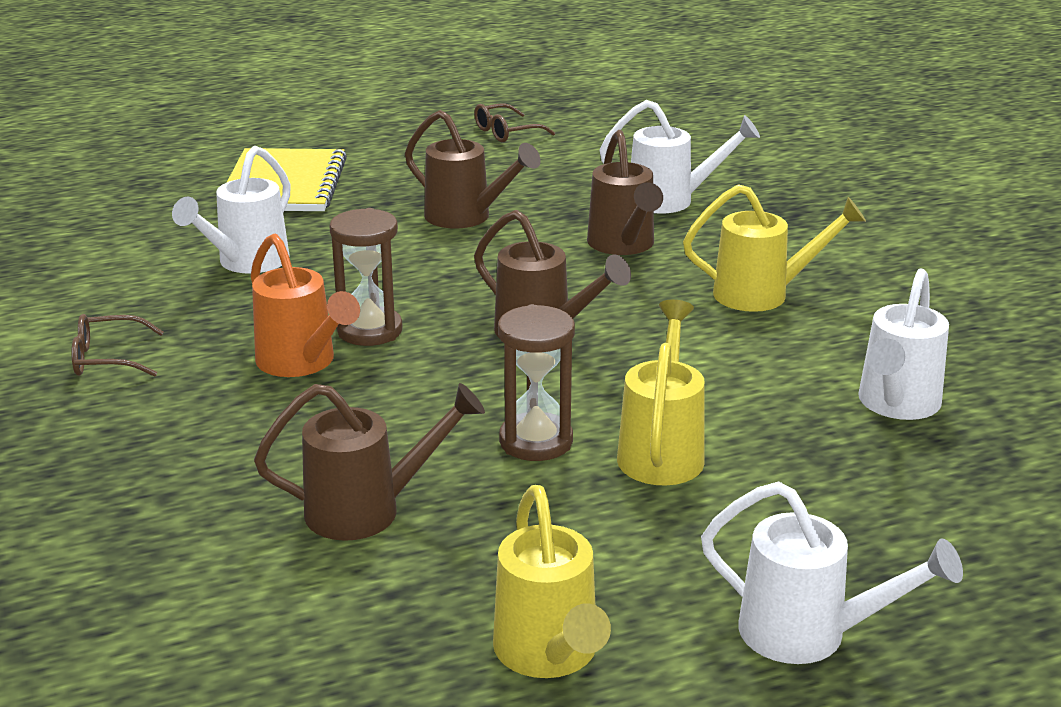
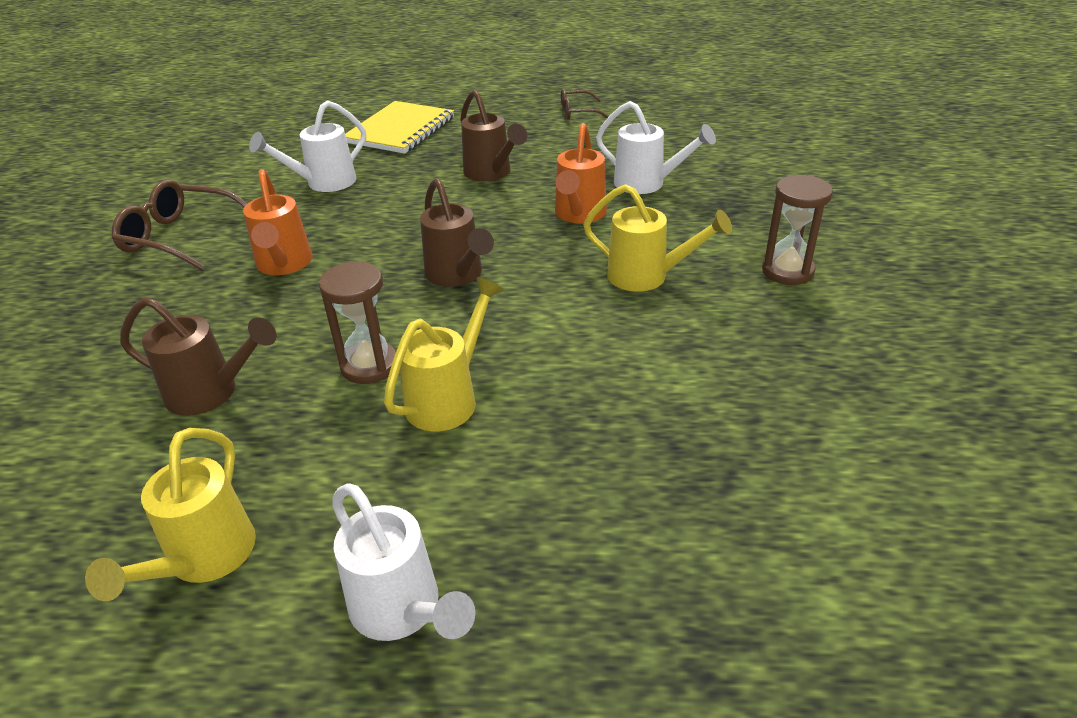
camera: 25 degrees right, 10 degrees up
brown glasses [72,314,164,377] -> brown glasses [112,179,247,270], size x1.73
brown hourglass [329,208,402,346] -> brown hourglass moved to [762,175,833,285]
brown watering can [587,130,663,255] -> orange watering can [555,123,607,223]
white watering can [858,268,949,420] -> none

